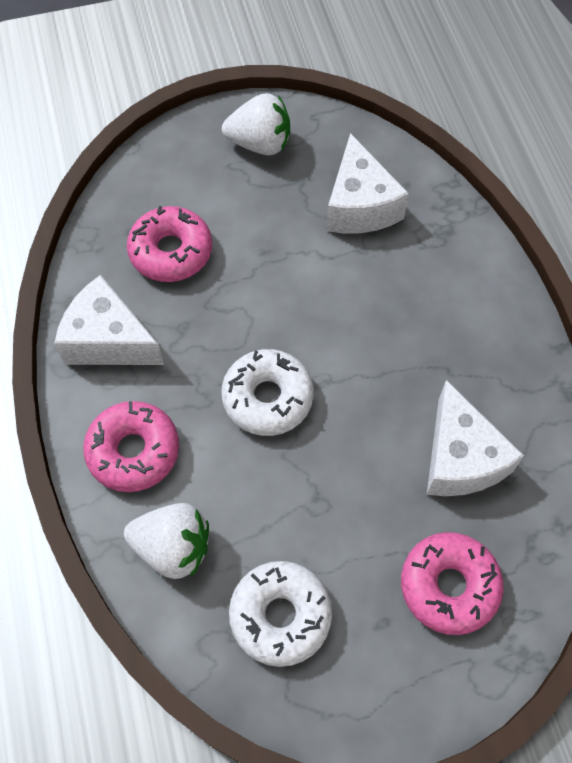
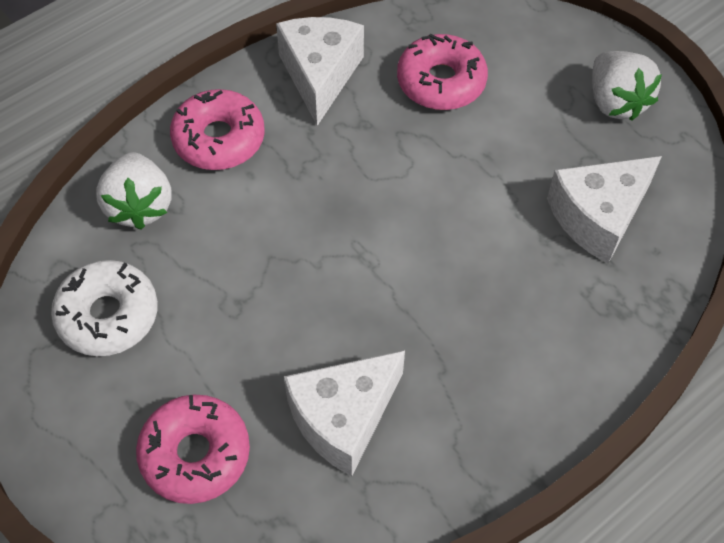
camera: 65 degrees right, 5 degrees down
white donut [221,349,314,436] -> none

